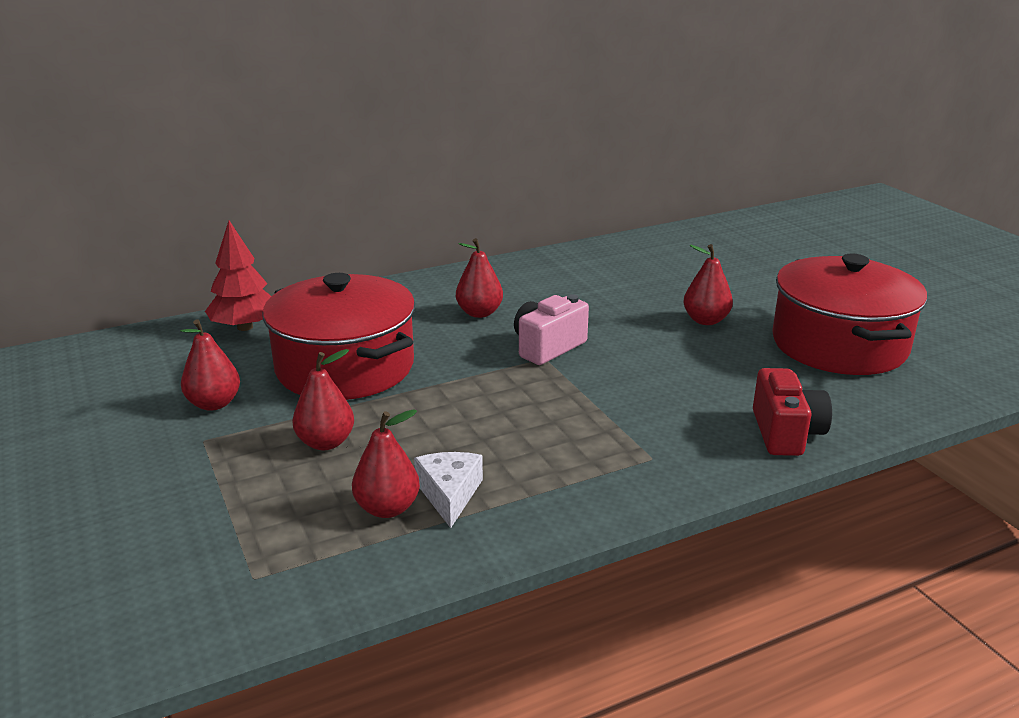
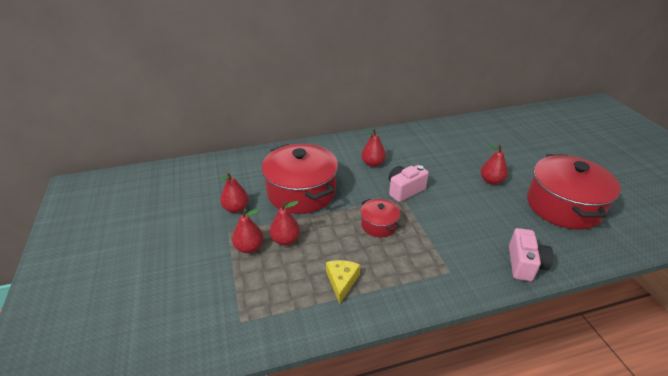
camera: 10 degrees right, 10 degrees up
red tree [205,221,271,331] -> none
red pear [352,409,420,518] -> red pear moved to [232,209,263,253]
white cheese [414,452,483,528] -> yellow cheese [326,260,360,304]
red camera [753,368,832,456] -> pink camera [509,228,553,281]
none -> red pot [361,199,400,237]

